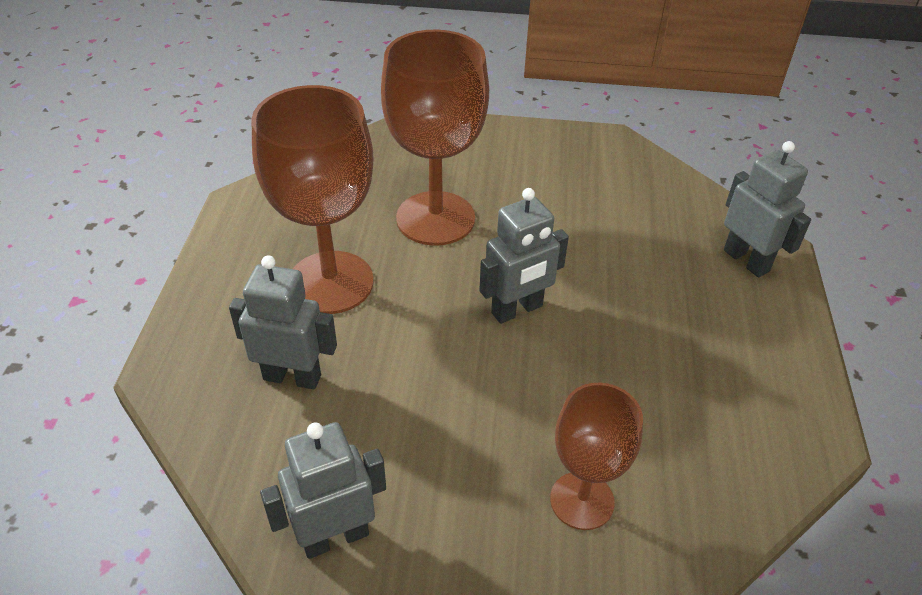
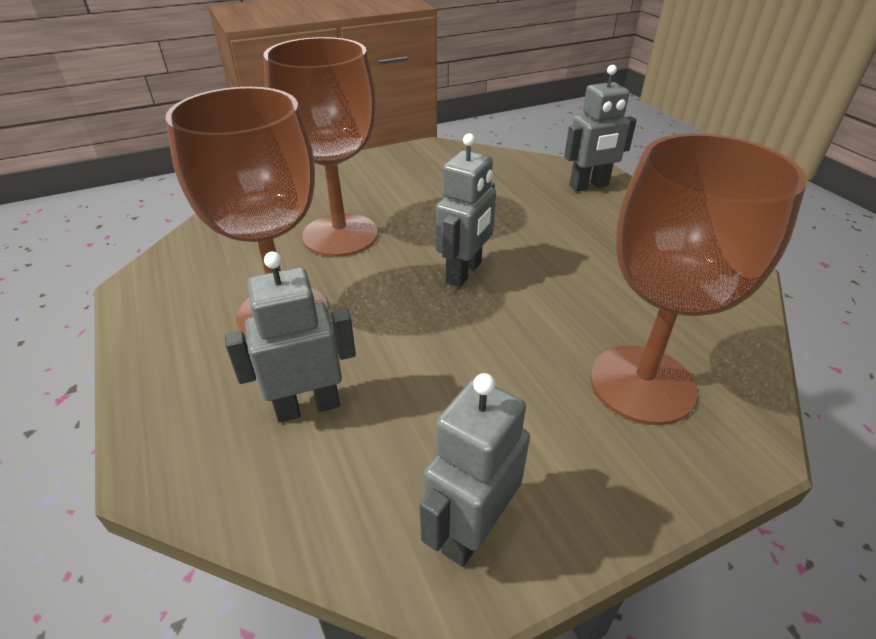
camera: 30 degrees left, 5 degrees down
brown goblet [550,383,643,530] -> brown goblet [590,133,807,425], size x1.66
grey robot [724,141,811,278] -> grey robot turned 135 degrees clockwise [564,65,637,192]

